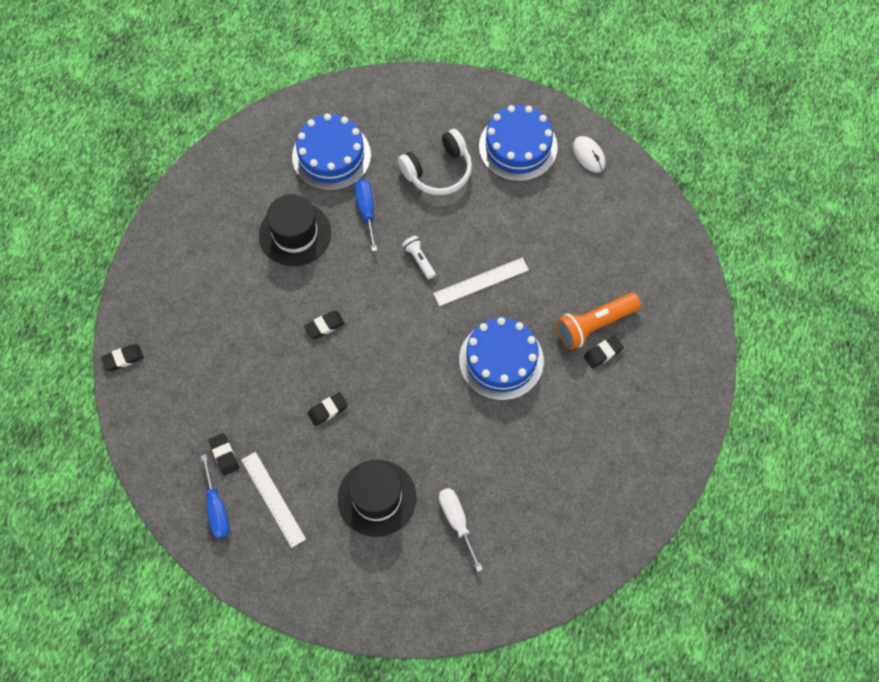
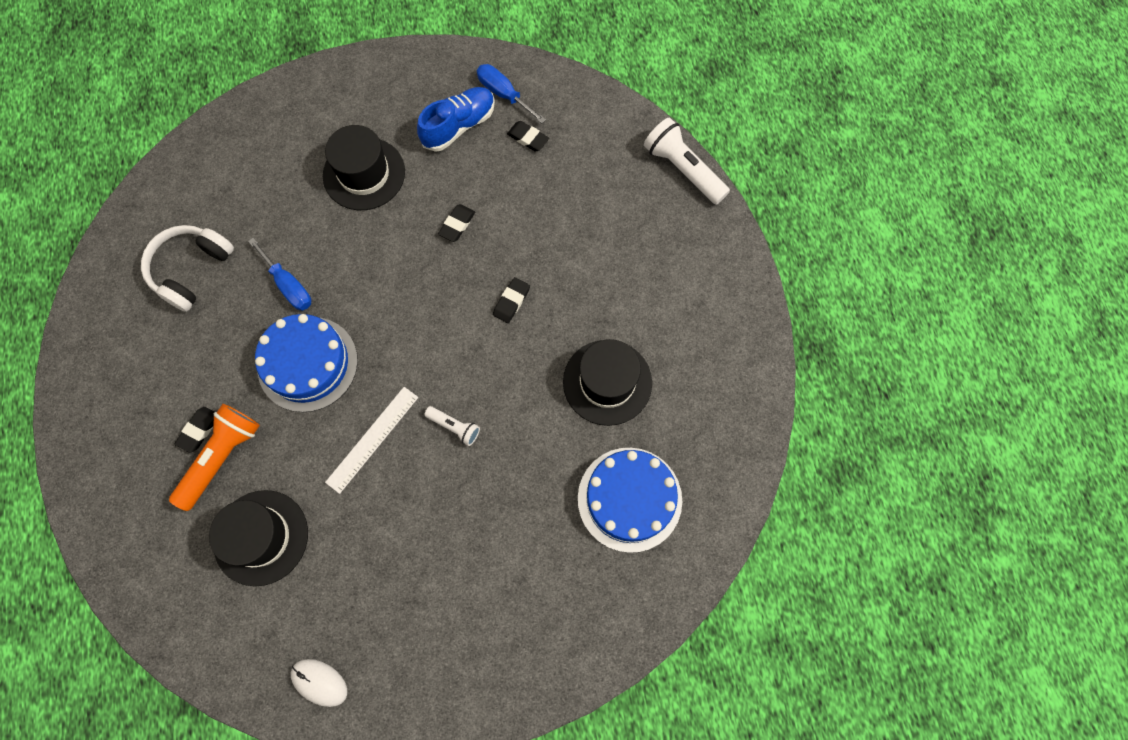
camera: 150 degrees right, 5 degrees up
black eraser [101,344,144,371] -> white flashlight [644,117,730,205]
white ruler [241,452,306,548] -> blue shoe [417,87,495,152]
blue screwdriver [354,179,377,252] -> blue screwdriver moved to [248,238,311,311]
white headphones [398,129,472,195] -> white headphones moved to [141,225,234,312]
white screwdriver [439,488,483,572] -> none
blue cake [479,105,558,182] -> none
none -> black hat [209,490,308,586]

